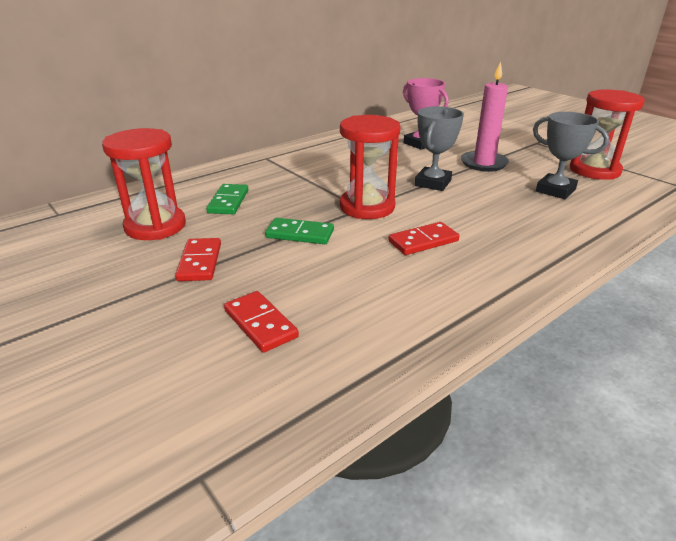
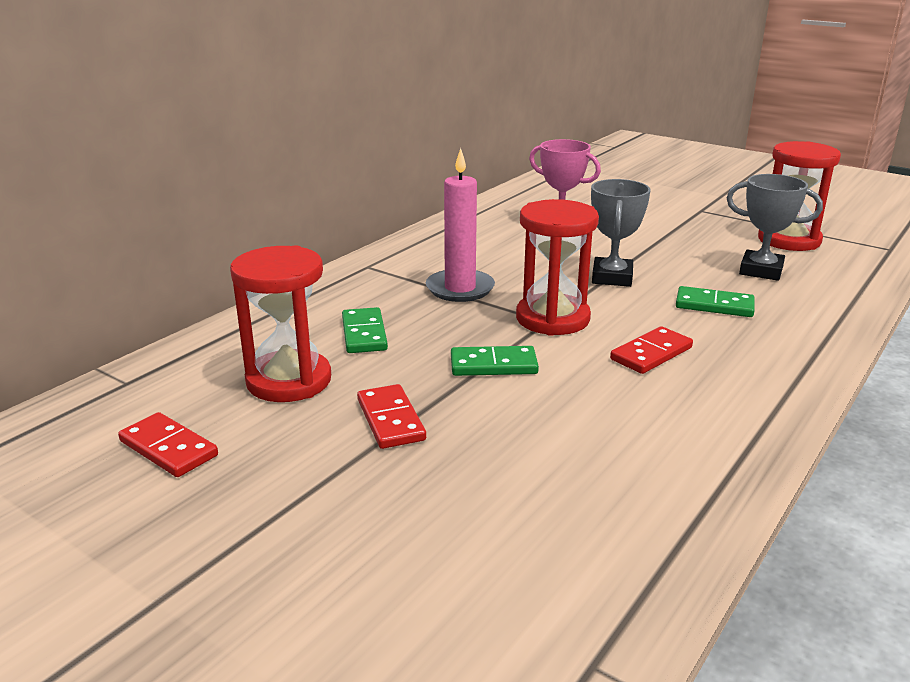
camera: 15 degrees left, 5 degrees down
red domino [224,291,299,353] -> red domino moved to [118,412,218,477]
pink candle [461,61,509,172] -> pink candle moved to [426,148,495,302]
none -> green domino [676,286,755,317]

